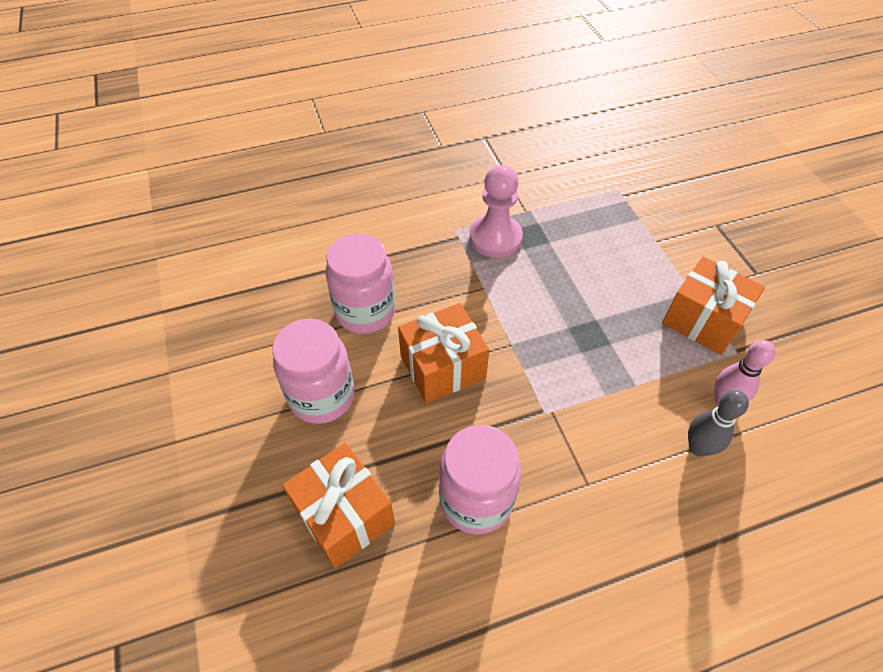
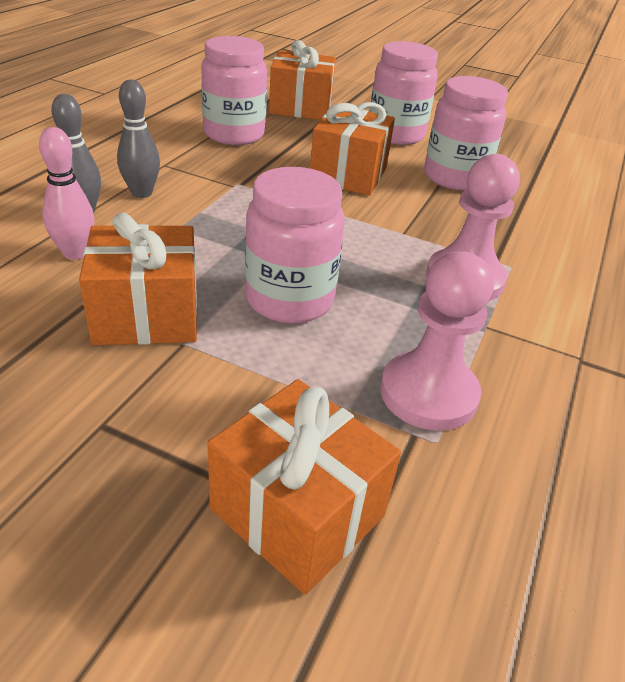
camera: 130 degrees right, 15 degrees down
none -> grey bowling pin [117,80,160,198]
none -> orange gift [207,379,401,595]
none -> pink jar [245,167,345,324]
none -> pink pawn [380,251,494,431]

